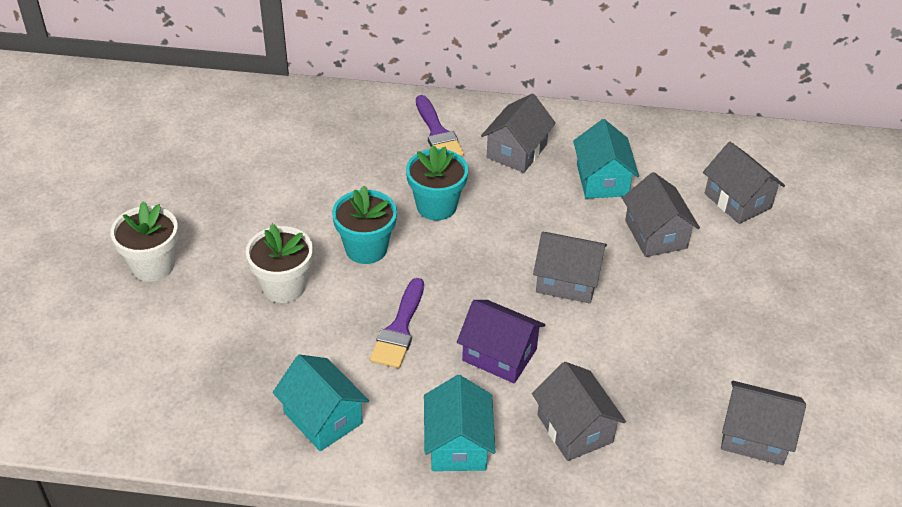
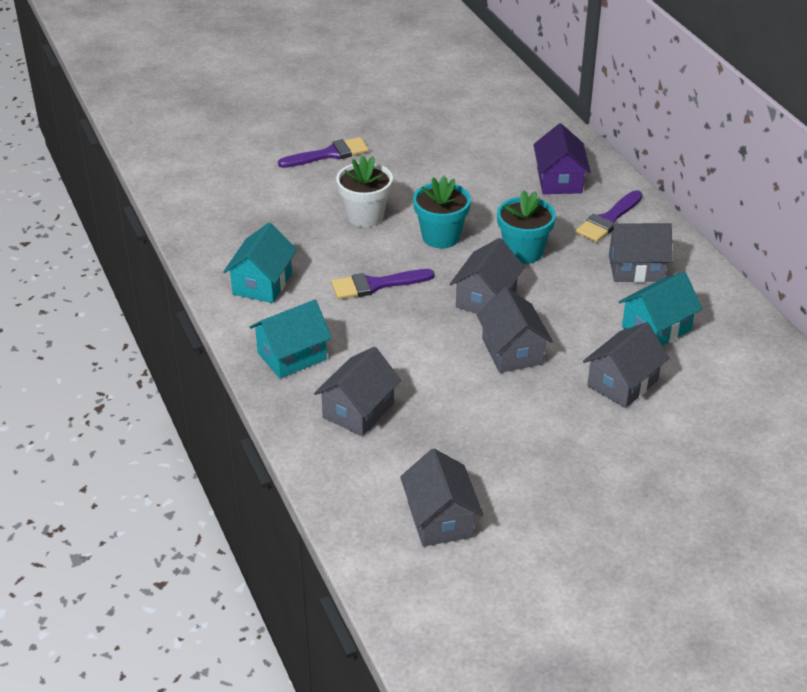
camera: 60 degrees right, 5 degrees down
white flower pot [110,201,178,282] -> purple brush [278,137,369,168]
purple house [457,300,545,383] -> purple house moved to [533,123,591,194]
grey house [703,142,785,224] -> grey house moved to [450,238,525,314]

